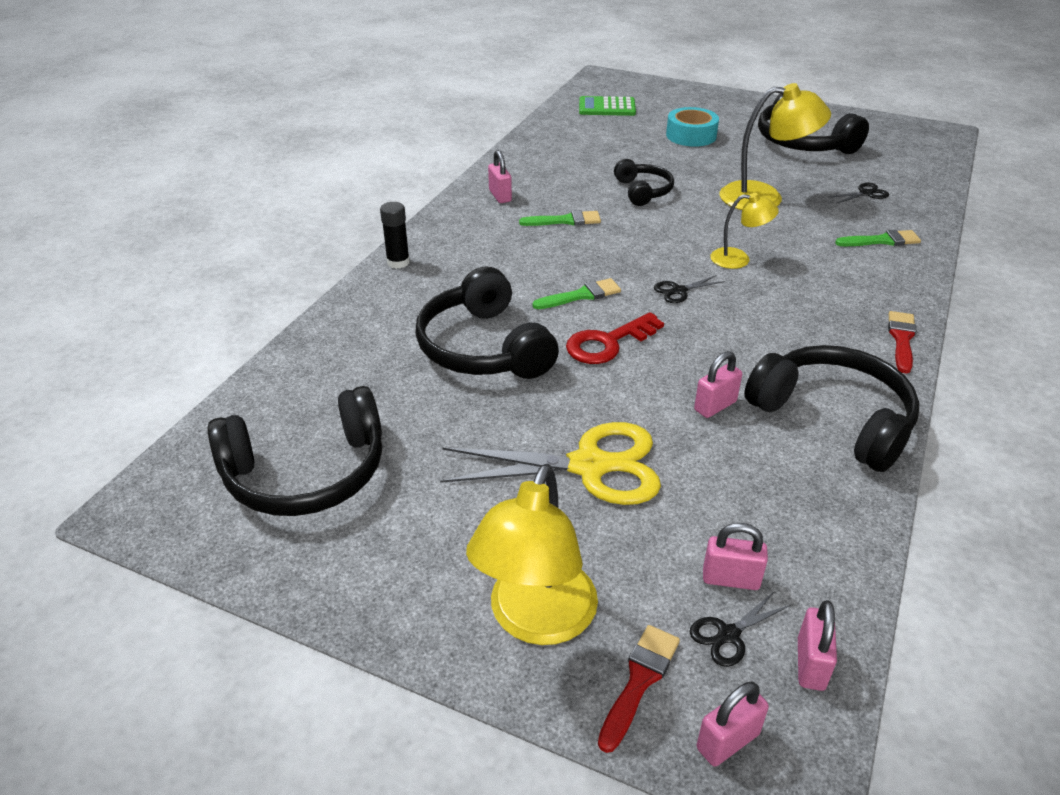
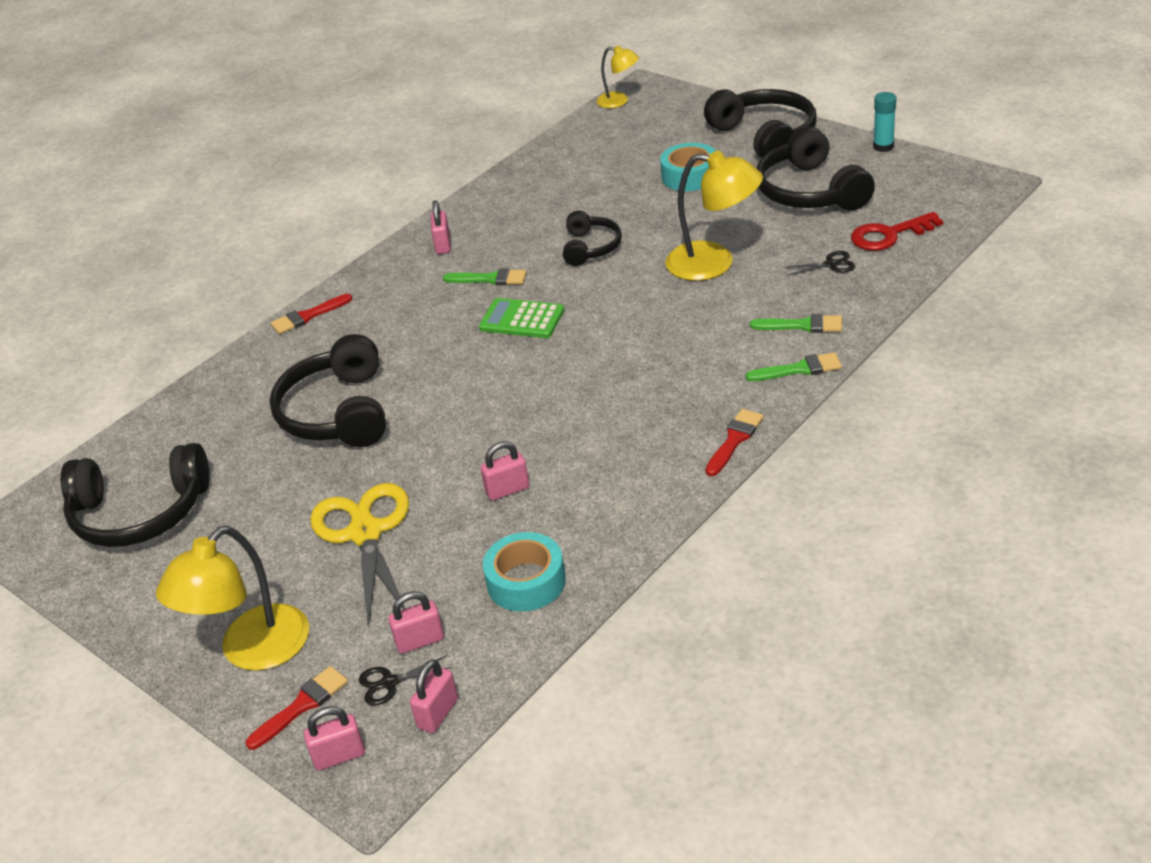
camera: 20 degrees right, 0 degrees up
black glue stick [380,202,410,269] -> red brush [271,294,353,334]
yellow scissors [440,422,661,505] -> yellow scissors turned 120 degrees counterclockwise [310,483,409,627]
green brush [532,278,621,309] -> green brush moved to [746,352,842,381]
red key [566,312,664,364] -> red key moved to [851,212,943,251]
green calculator [579,96,636,116] -> green calculator moved to [479,298,564,338]
black scissors [654,275,725,303] -> none
pink padlock [703,523,768,590] -> pink padlock turned 45 degrees counterclockwise [388,591,444,654]
yellow lamp [710,193,779,269] -> yellow lamp moved to [596,45,639,108]
black headphones [745,345,920,472] -> black headphones moved to [704,89,817,163]
none -> turquoise tape [483,532,566,612]
none -> turquoise glue stick [873,92,897,152]

